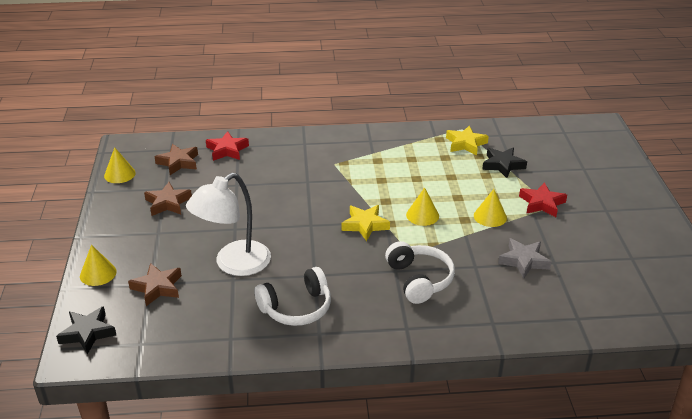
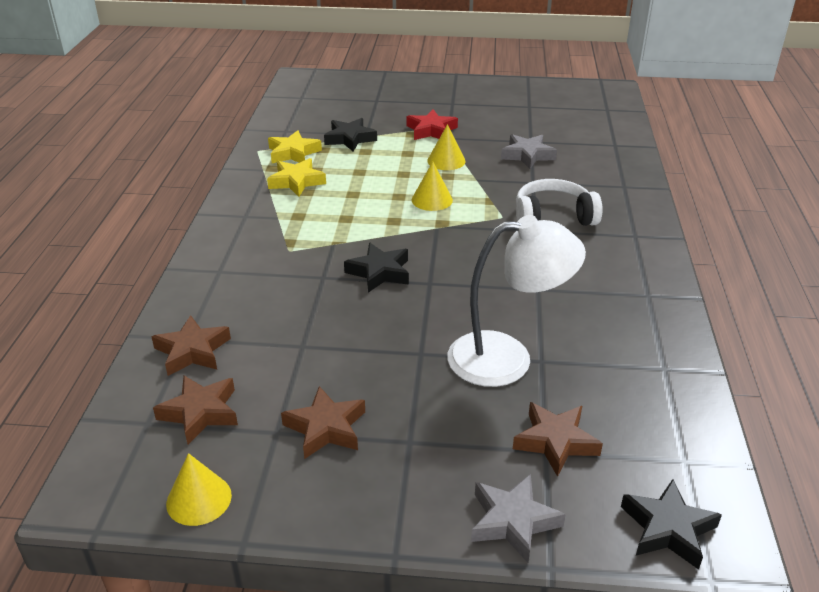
camera: 80 degrees left, 0 degrees up
yellow cone [80,245,117,286] -> grey star [471,474,566,563]
white lamp [186,173,271,276] -> white lamp turned 60 degrees counterclockwise [447,215,586,387]
red star [206,131,249,161] -> brown star [152,315,231,376]
white headphones [254,267,331,326] -> none
yellow star [341,205,390,241] -> yellow star moved to [267,158,326,197]
none -> black star [344,243,409,293]

